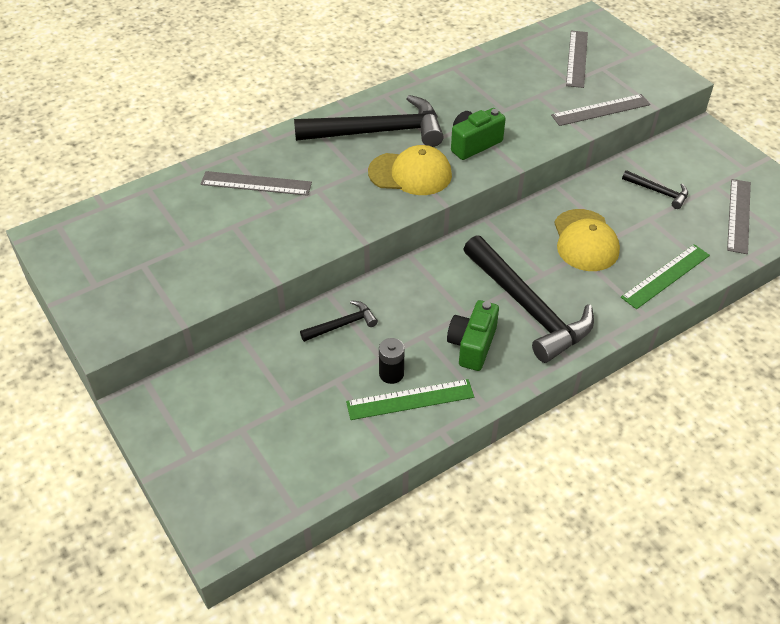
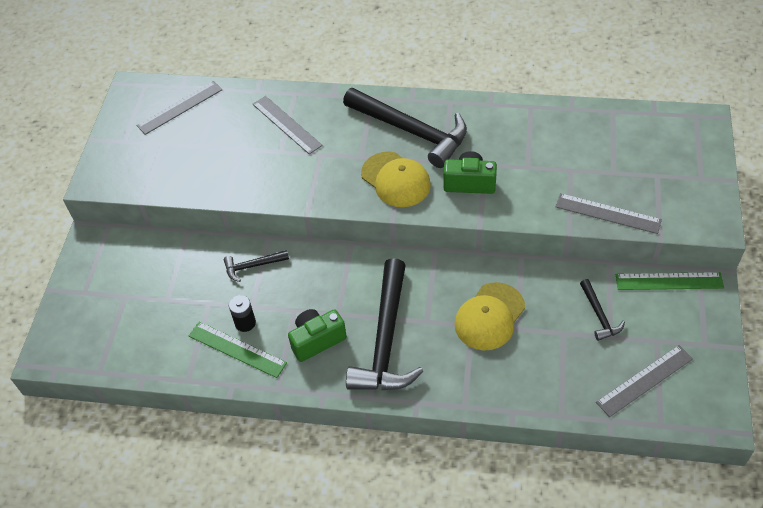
camera: 45 degrees right, 5 degrees up
black hammer [300,300,378,342] -> black hammer turned 150 degrees clockwise [224,250,289,282]
grey ruler [566,31,588,88] -> grey ruler moved to [136,81,222,135]
green ruler [621,244,710,309] -> green ruler moved to [616,272,724,290]

